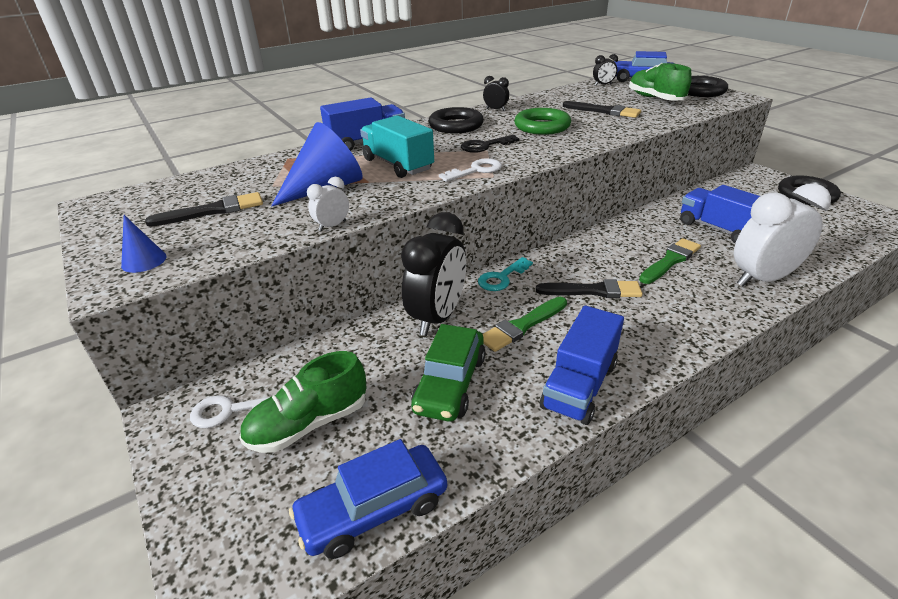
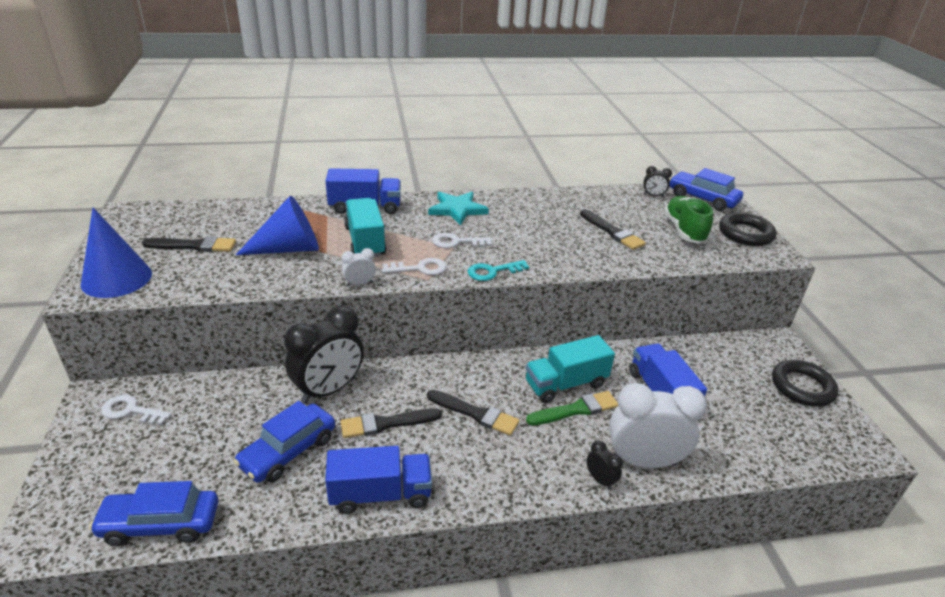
camera: 20 degrees right, 0 degrees up
blue cone [121,215,167,273] -> blue cone [81,208,152,298], size x2.03
green shoe [239,351,367,453] -> none
white clock [307,177,349,231] -> white clock moved to [341,248,376,287]
green car [411,324,485,422] -> blue car [233,401,335,483]
black ring [429,107,484,134] -> turquoise star [428,192,489,226]
black key [461,135,520,153] -> white key [432,233,492,248]
turquoise key [478,257,533,291] -> turquoise key moved to [468,260,529,281]
black clock [483,76,509,111] -> black clock moved to [586,441,623,490]
green brush [483,297,567,352] -> black brush [340,408,442,438]
green ring [514,108,571,135] -> none
blue truck [540,306,624,425] -> blue truck turned 150 degrees counterclockwise [325,446,432,514]
none -> turquoise truck [525,335,615,403]

